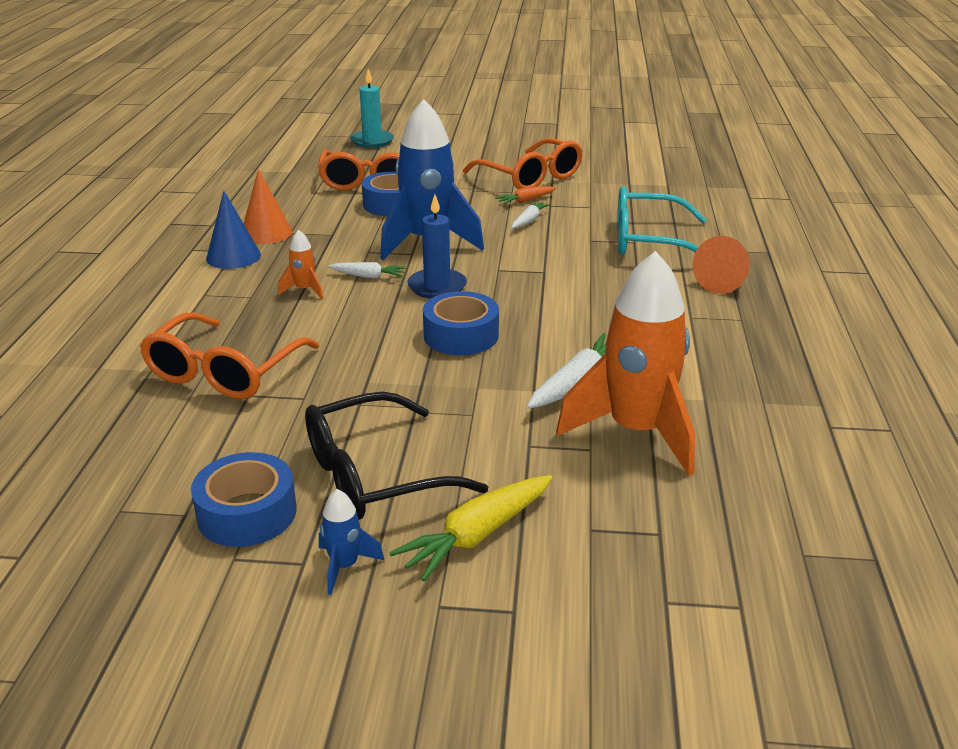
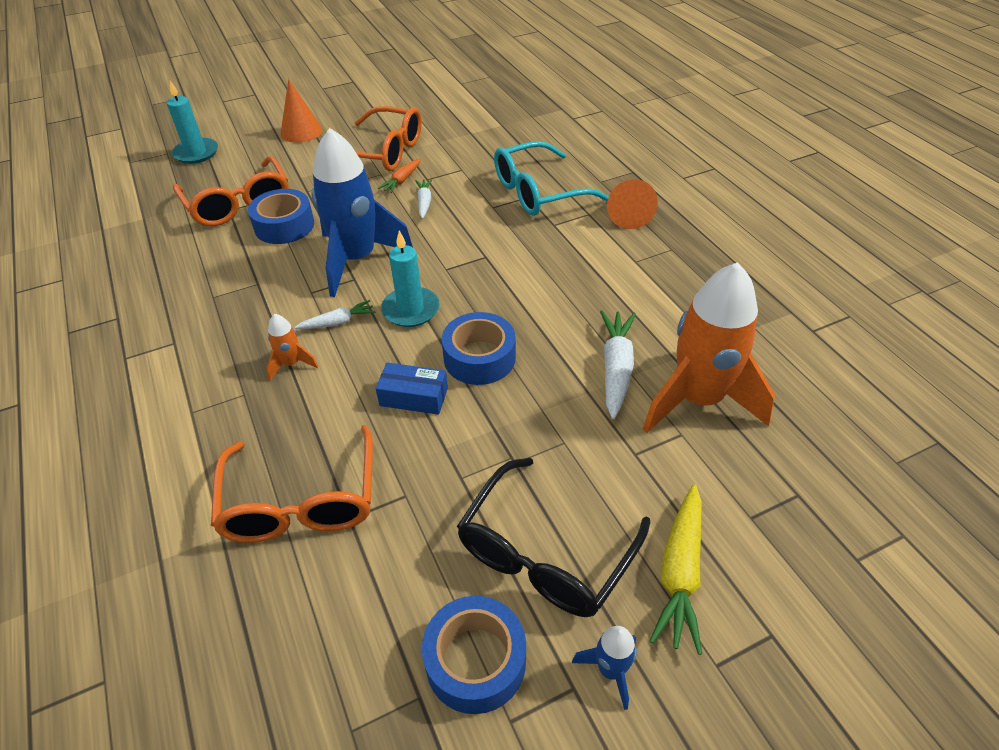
camera: 30 degrees left, 15 degrees up
blue cone [206,191,261,269] -> none
orange cone [243,169,292,244] -> orange cone moved to [281,79,322,143]
blue candle [407,194,467,299] -> turquoise candle [381,230,439,327]
none -> blue box [376,363,448,415]

